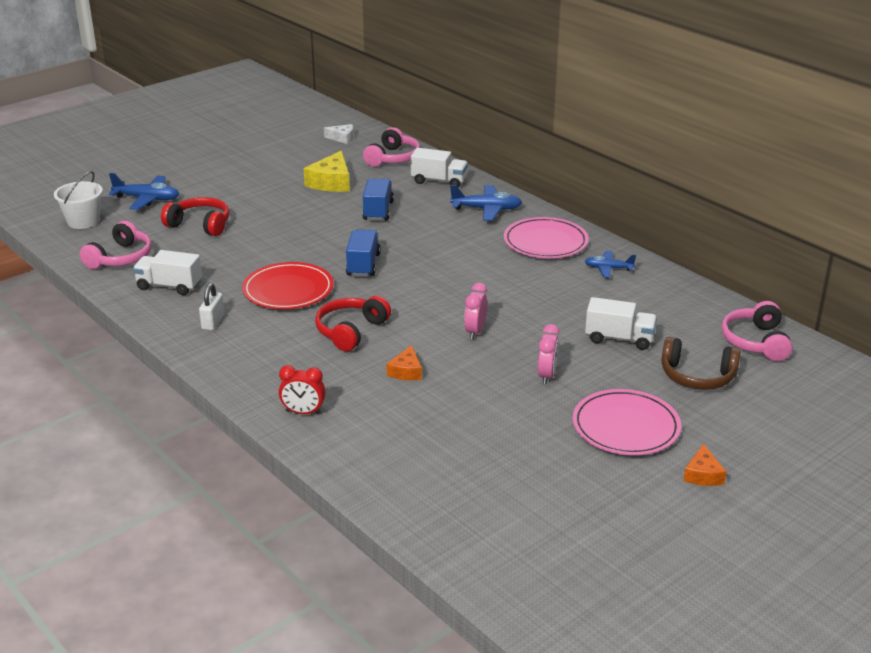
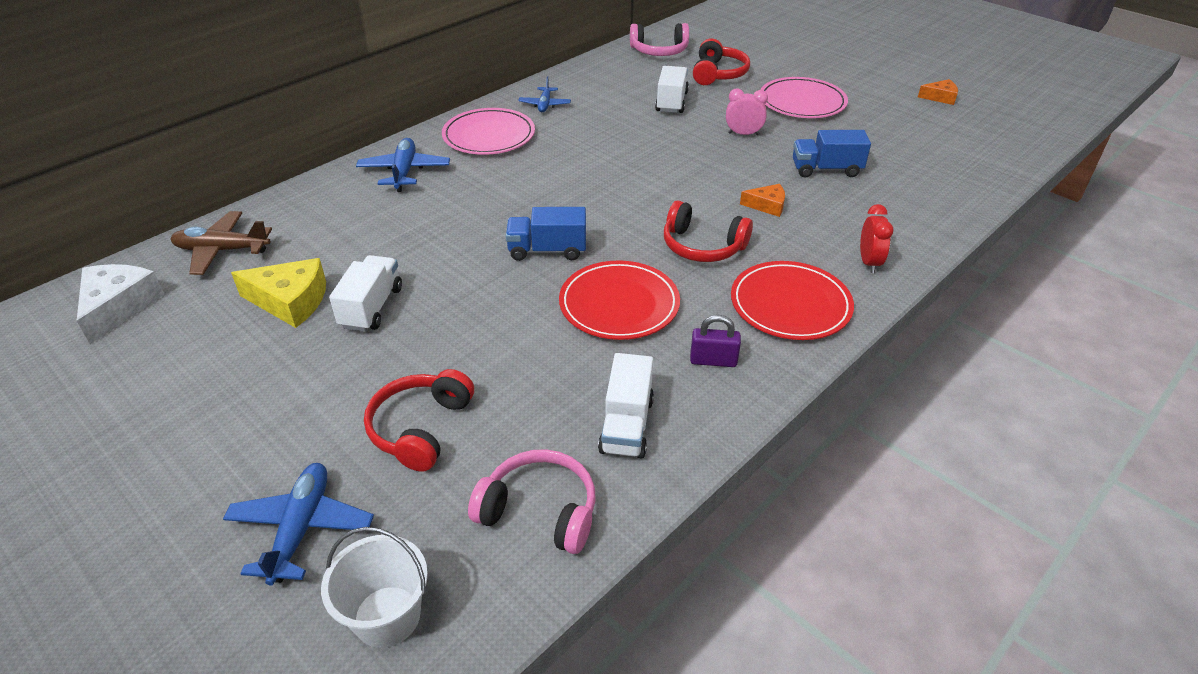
camera: 95 degrees left, 10 degrees up
white padlock [199,283,224,330] -> purple padlock [690,315,741,367]
white cheese [324,124,354,144] -> white cheese [77,264,164,344], size x1.72
blue truck [362,178,394,221] -> blue truck moved to [793,130,871,177]
pink headphones [363,127,420,167] -> brown plane [171,211,272,275]
white truck [411,148,468,187] -> white truck moved to [329,255,402,332]
pink clock [464,283,487,339] -> none
brown headphones [661,337,741,390] -> red headphones [693,38,750,85]
orange cheese [683,444,727,486] -> orange cheese moved to [918,79,958,105]
none -> red plate [731,261,854,340]

